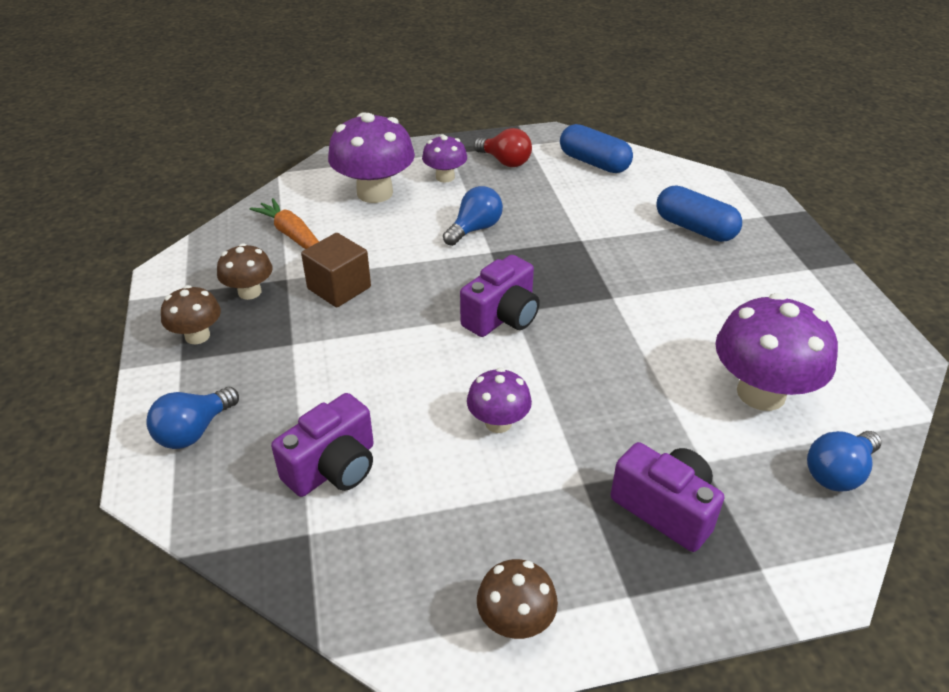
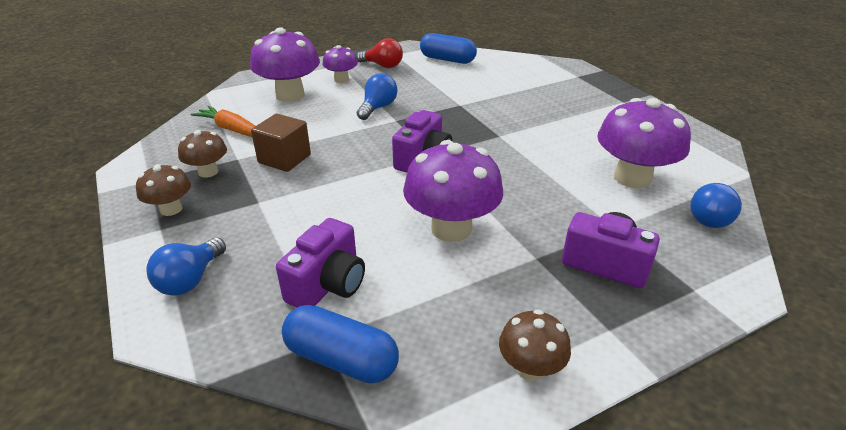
camera: 15 degrees left, 5 degrees down
purple mushroom [467,368,532,433] -> purple mushroom [403,140,503,242], size x1.82
blue capsule [656,185,742,242] -> blue capsule moved to [282,305,399,383]

